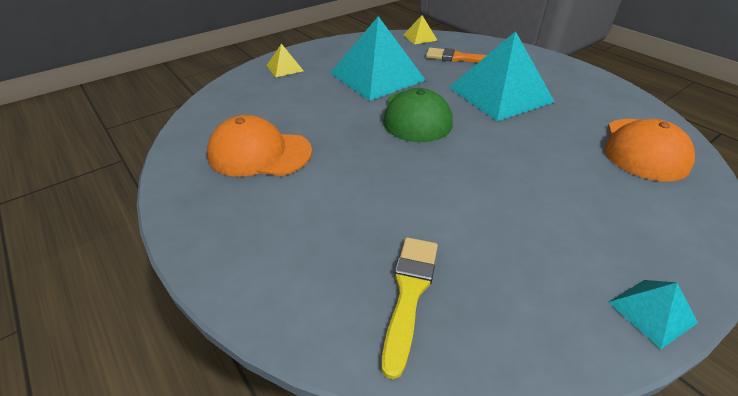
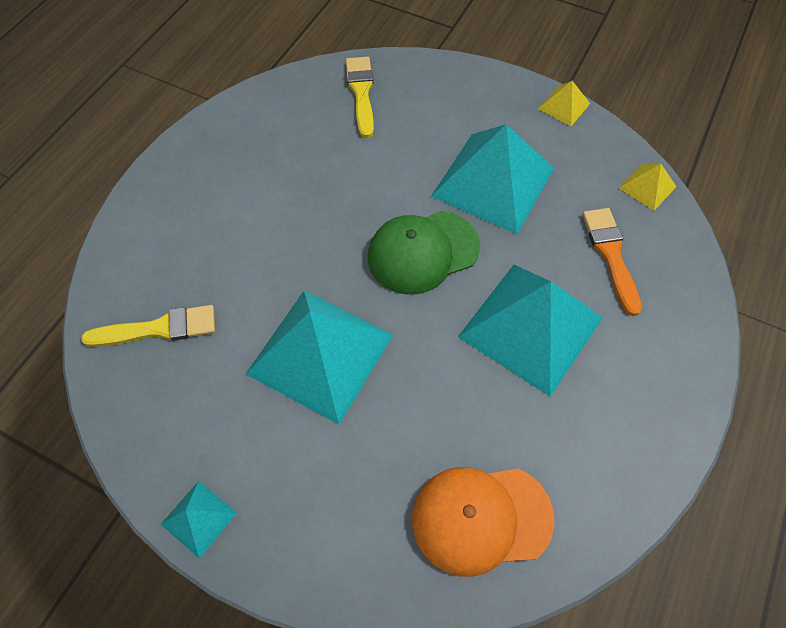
camera: 65 degrees right, 20 degrees up
orange cap [207,115,312,177] -> none
yellow pyramid [266,44,304,78] -> yellow pyramid moved to [538,81,590,126]
none -> turquoise pyramid [246,291,393,424]
none -> yellow brush [346,57,374,138]

